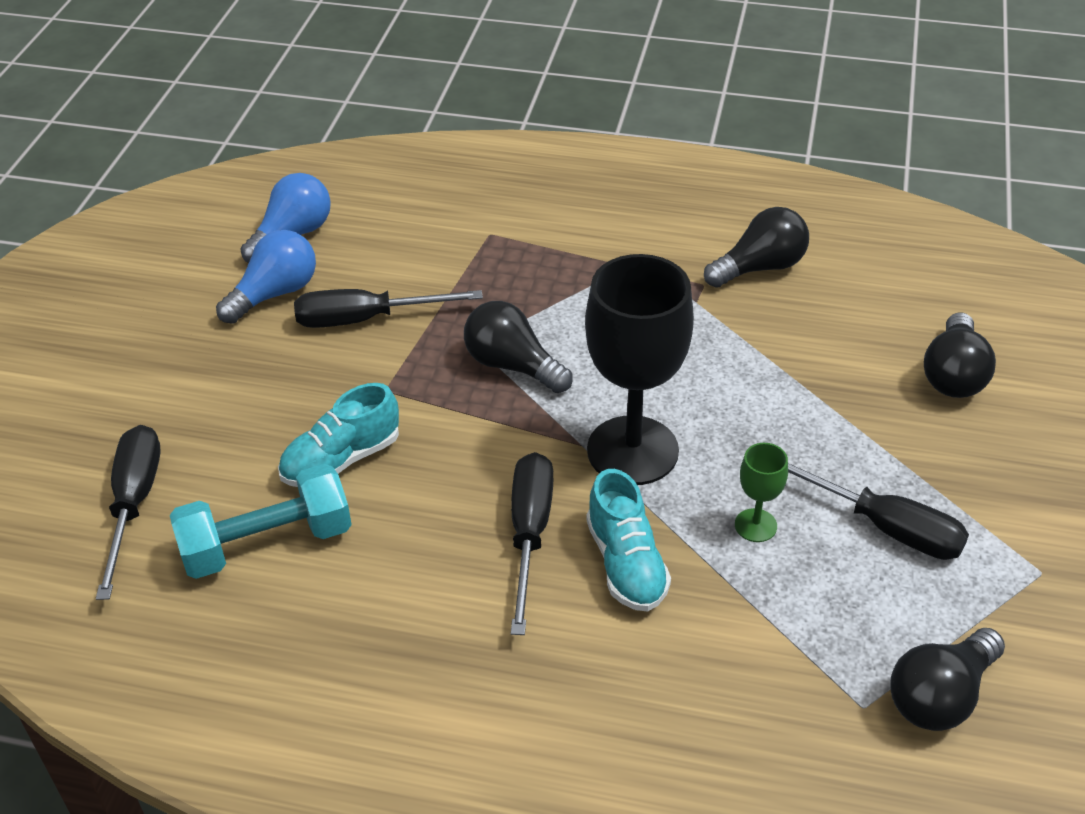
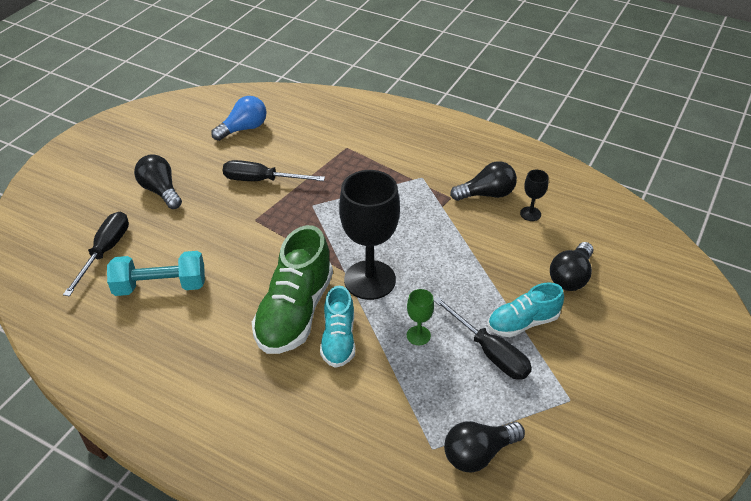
camera: 15 degrees right, 0 degrees up
blue light bulb [216,230,316,324] -> none
turquoise shoe [278,383,399,487] -> turquoise shoe moved to [488,282,564,337]
black light bulb [464,301,573,393] -> black light bulb moved to [134,154,182,209]
black screwdriver [511,452,553,635] -> green shoe [252,225,333,354]
none -> black goblet [520,170,549,221]

